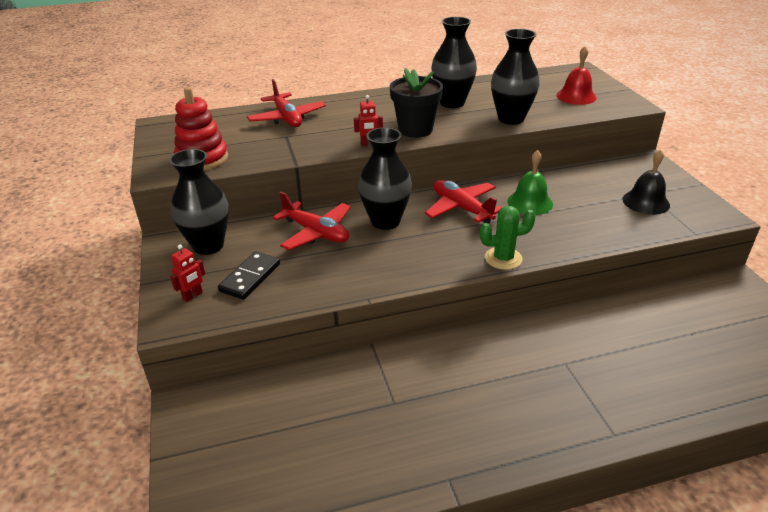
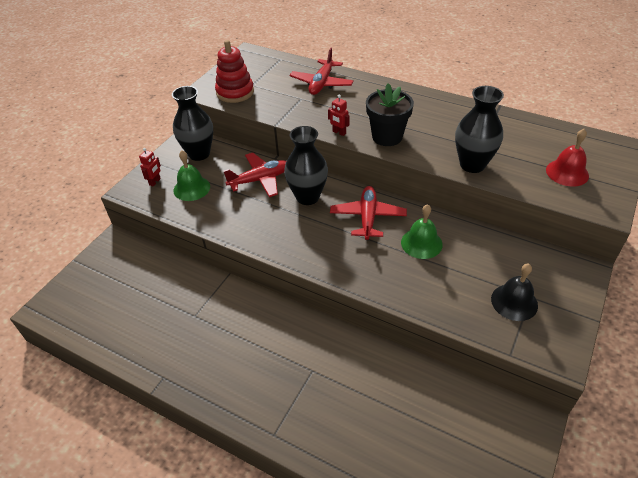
camera: 45 degrees right, 10 degrees up
red robot [170,245,205,302] -> red robot turned 60 degrees counterclockwise [139,148,161,186]
black domino [218,251,280,300] -> green bell [173,150,210,201]
red plane [272,192,351,250] -> red plane turned 105 degrees counterclockwise [224,153,286,197]
black vase [431,17,477,108] -> none
green cactus [480,206,536,270] -> none

